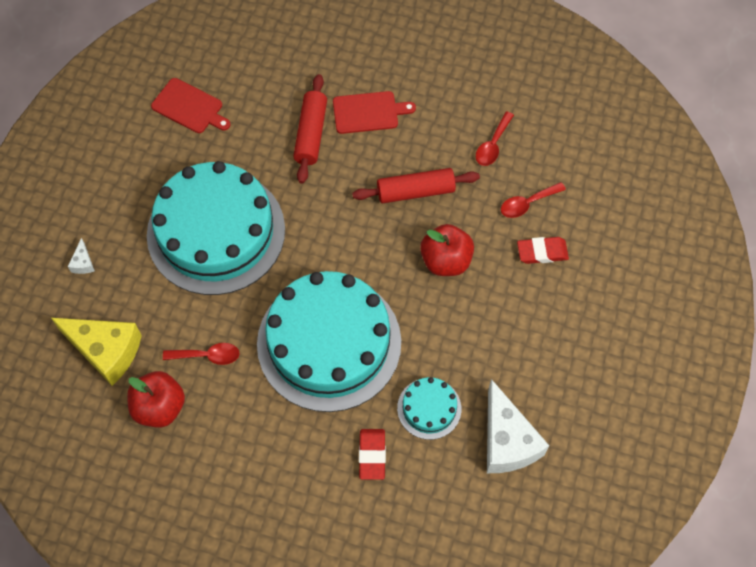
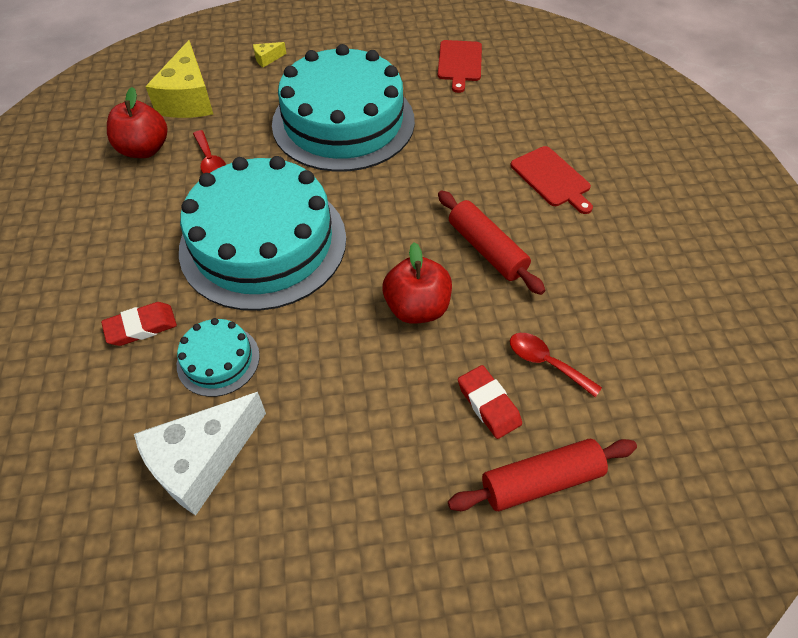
camera: 65 degrees right, 10 degrees down
white cheese [68,238,95,274] -> yellow cheese [253,42,287,68]
red rolling pin [293,74,327,184] -> red rolling pin moved to [448,439,637,511]
red spoon [476,111,514,166] -> none

